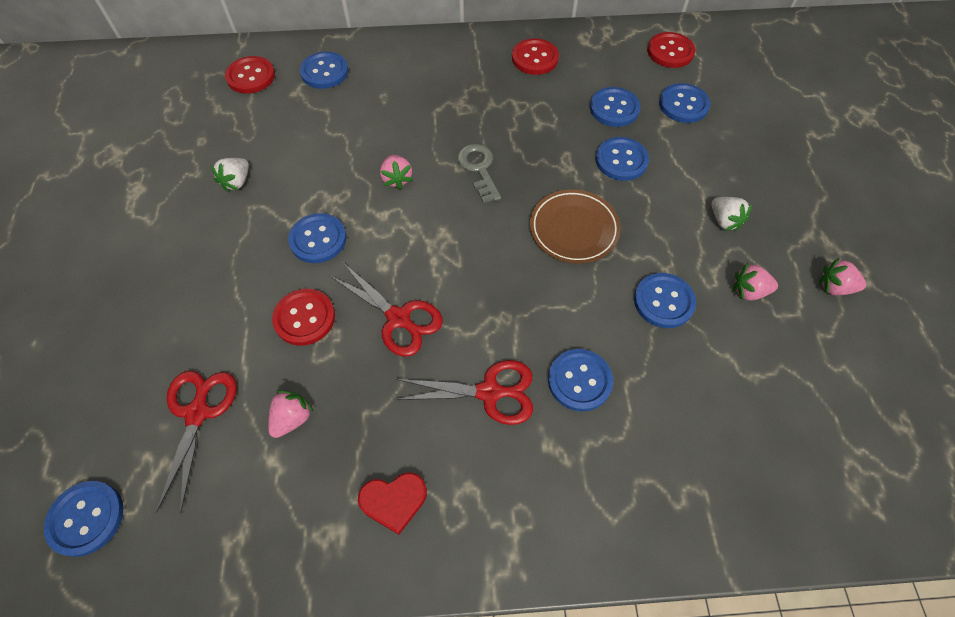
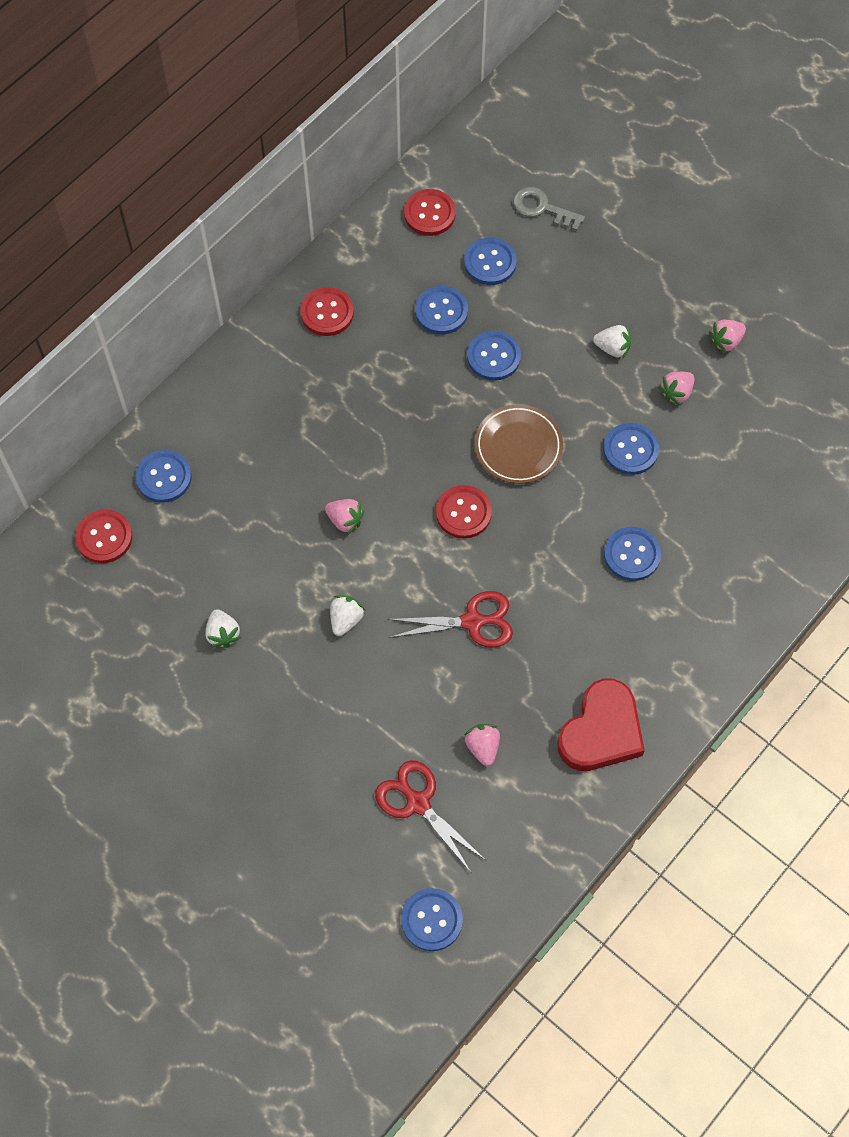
camera: 45 degrees left, 5 degrees up
red button [272,289,335,346] -> red button moved to [436,485,492,539]
blue button [288,213,346,263] -> white strawberry [330,596,365,636]
red heart [358,473,427,535] -> red heart [557,679,645,771], size x1.74
red scissors [394,360,533,425] -> none
grey key [457,144,501,203] -> grey key moved to [513,187,585,231]

